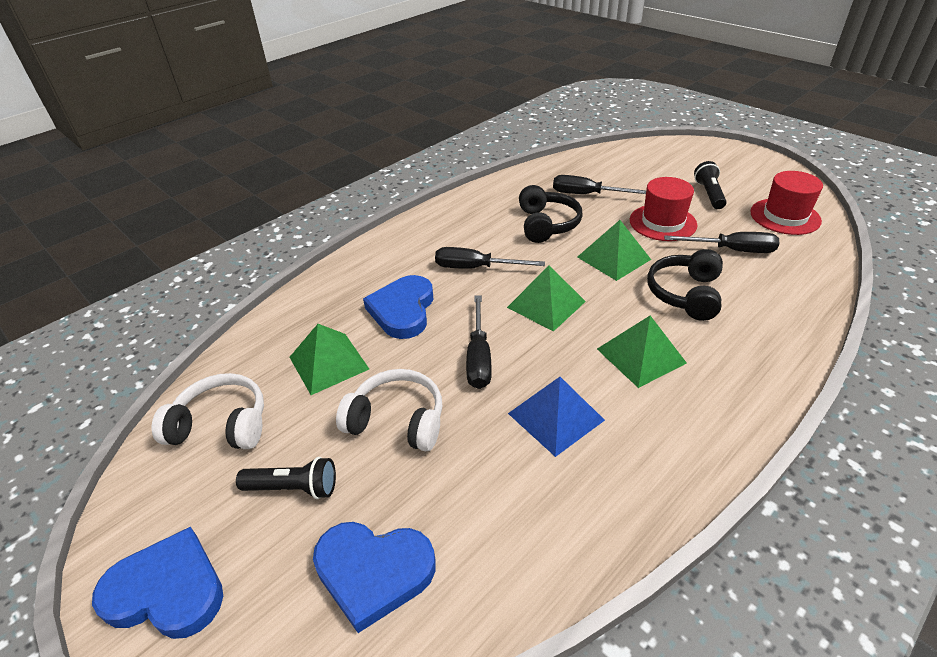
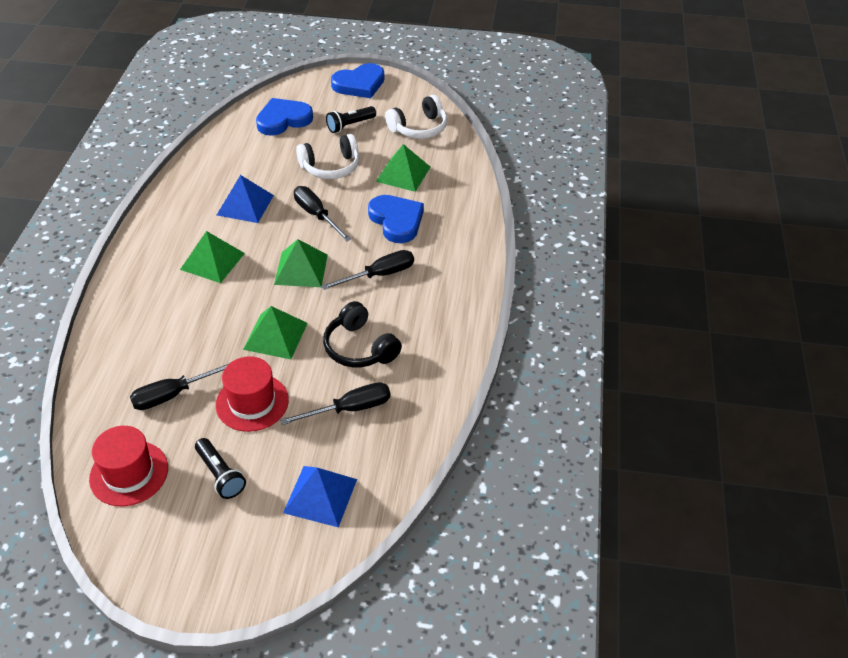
camera: 140 degrees right, 5 degrees up
black headphones [647,249,723,321] -> none
none -> blue pyramid [283,466,357,528]

